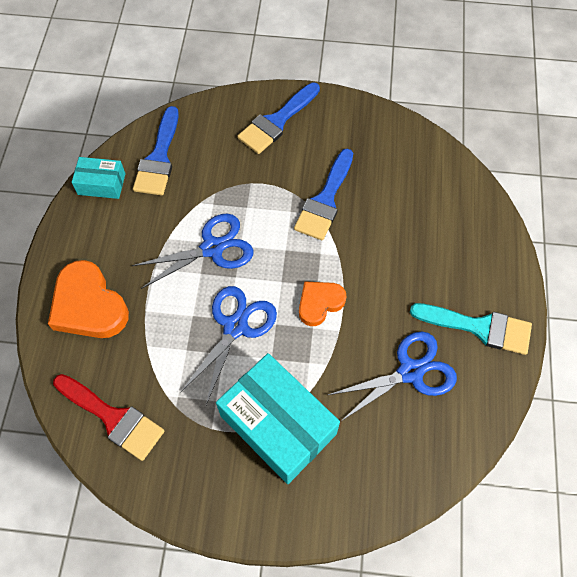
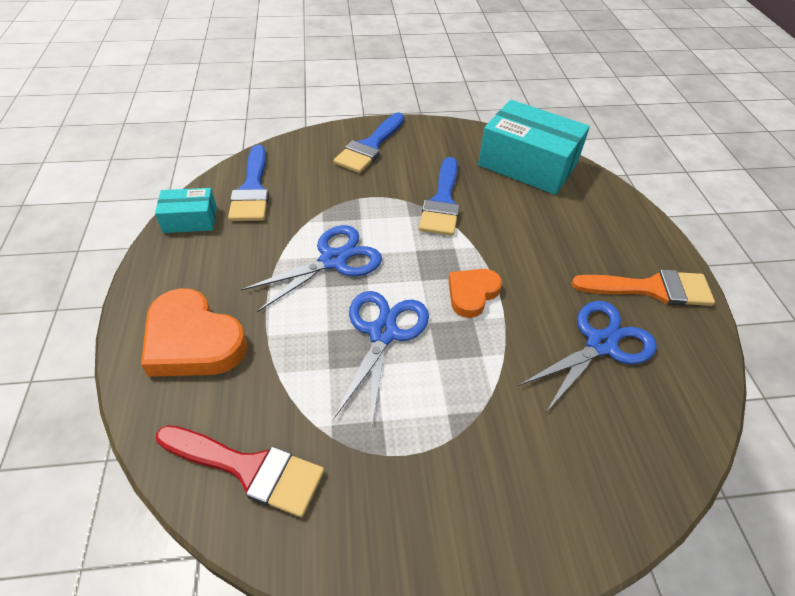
camera: 15 degrees left, 15 degrees down
turquoise box [216,353,340,484] -> turquoise box moved to [478,100,590,195]
turquoise brush [410,303,532,355] -> orange brush [572,269,715,306]

